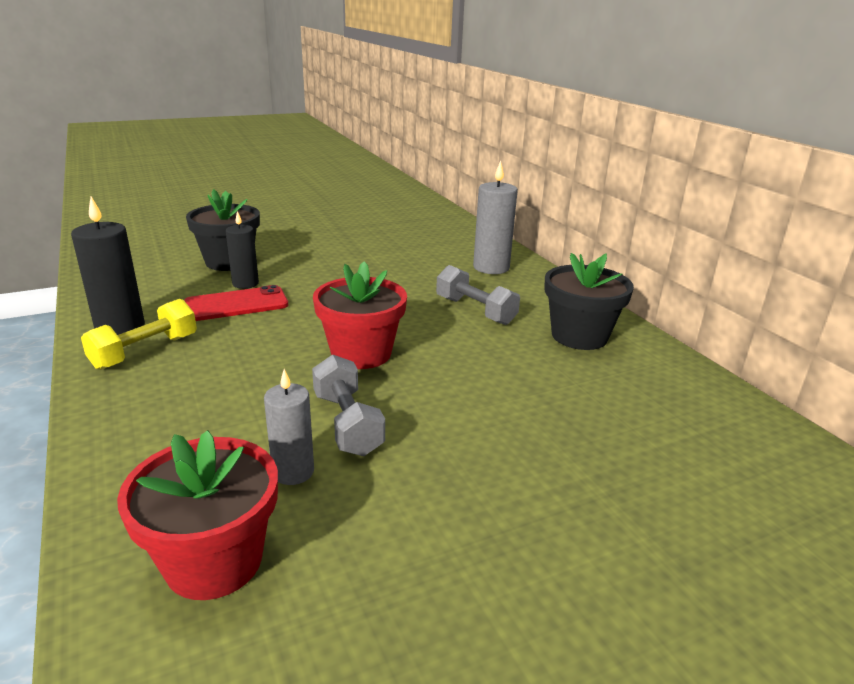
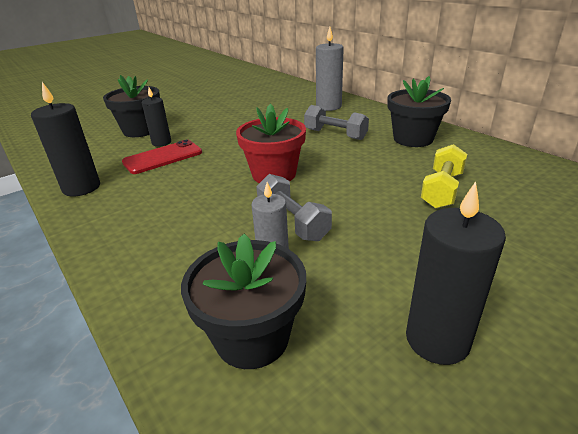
camera: 10 degrees left, 5 degrees up
yellow dumbbell [81,299,197,370] -> yellow dumbbell moved to [421,144,467,209]
red flower pot [117,430,278,600] -> black flower pot [181,234,306,369]
none -> black candle [406,181,506,365]

